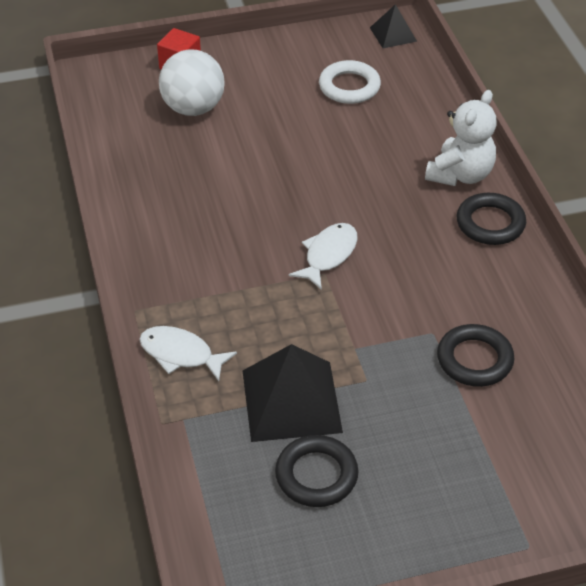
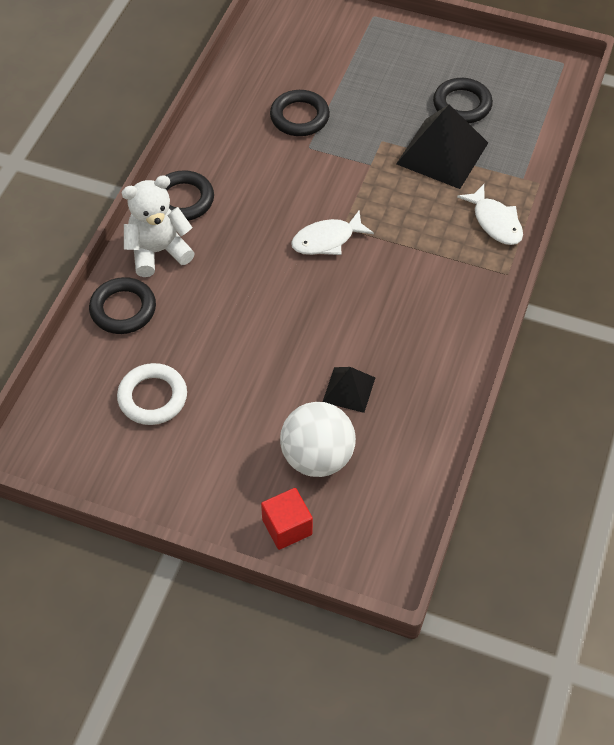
camera: 145 degrees left, 10 degrees up
black pyramid [370,4,417,48] -> black pyramid moved to [323,367,375,413]
none -> black ring [89,277,156,334]

